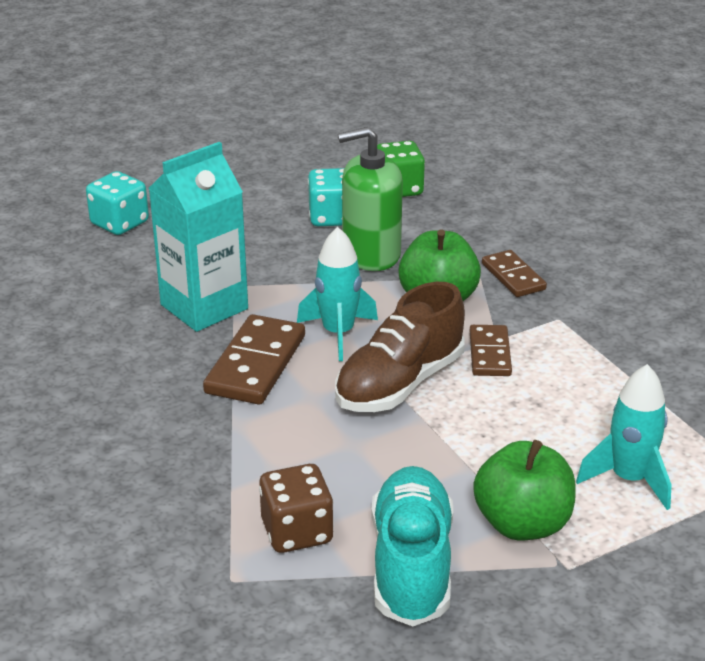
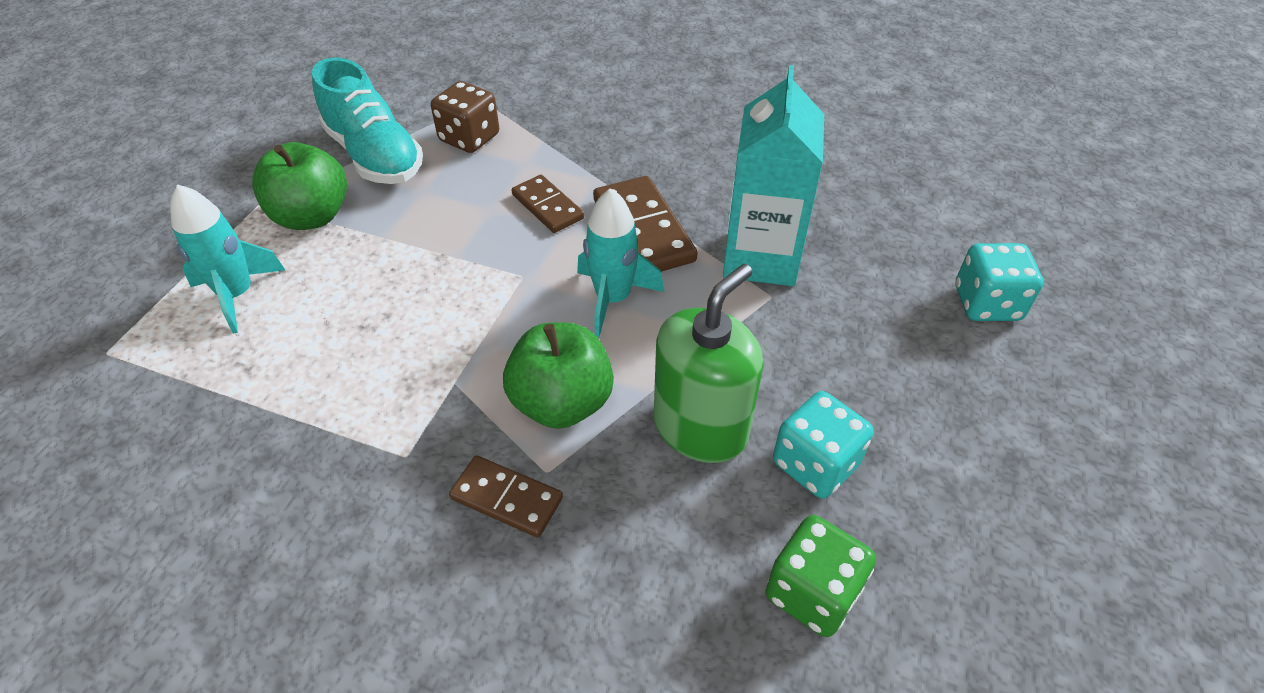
camera: 140 degrees right, 15 degrees up
brown shoe [335,282,465,412] -> none
brown domino [470,325,512,376] -> brown domino moved to [512,175,584,233]

